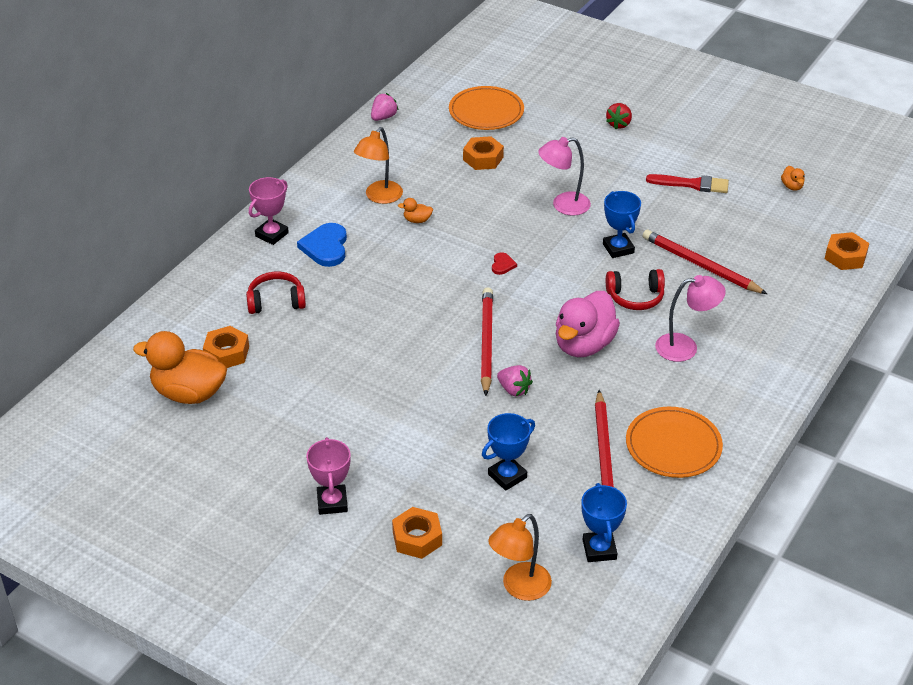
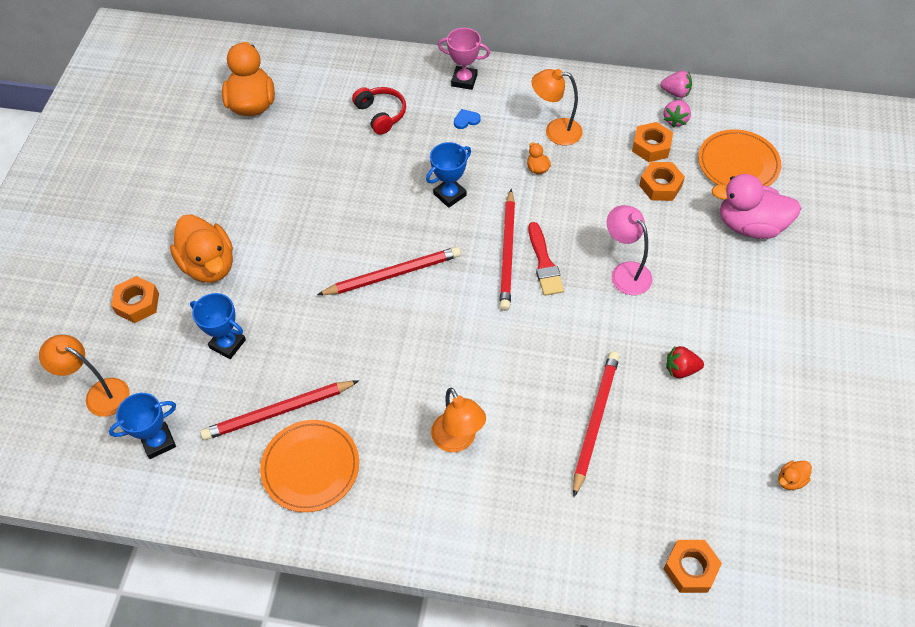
camera: 70 degrees right, 15 degrees up
orange nut [203,326,249,368] -> orange nut moved to [632,122,673,162]
blue heart [297,223,347,267] -> blue heart [454,109,481,129], size x0.50
pink trophy [306,437,351,515] -> none
red heart [492,252,517,275] -> red pencil [499,189,515,311]
pink strawberry [497,365,533,397] -> pink strawberry moved to [663,100,691,128]
pink duck [555,291,620,357] -> pink duck moved to [711,174,801,239]
blue trophy [603,191,641,258] -> blue trophy moved to [426,142,471,208]
red strawberry [606,103,632,129] -> red strawberry moved to [666,346,704,378]
red headphones [606,269,665,310] -> none
red brush [646,174,729,193] -> red brush moved to [529,222,564,296]
pink lamp [655,275,726,362] -> orange lamp [431,388,486,452]
none -> orange duck [170,214,233,283]

